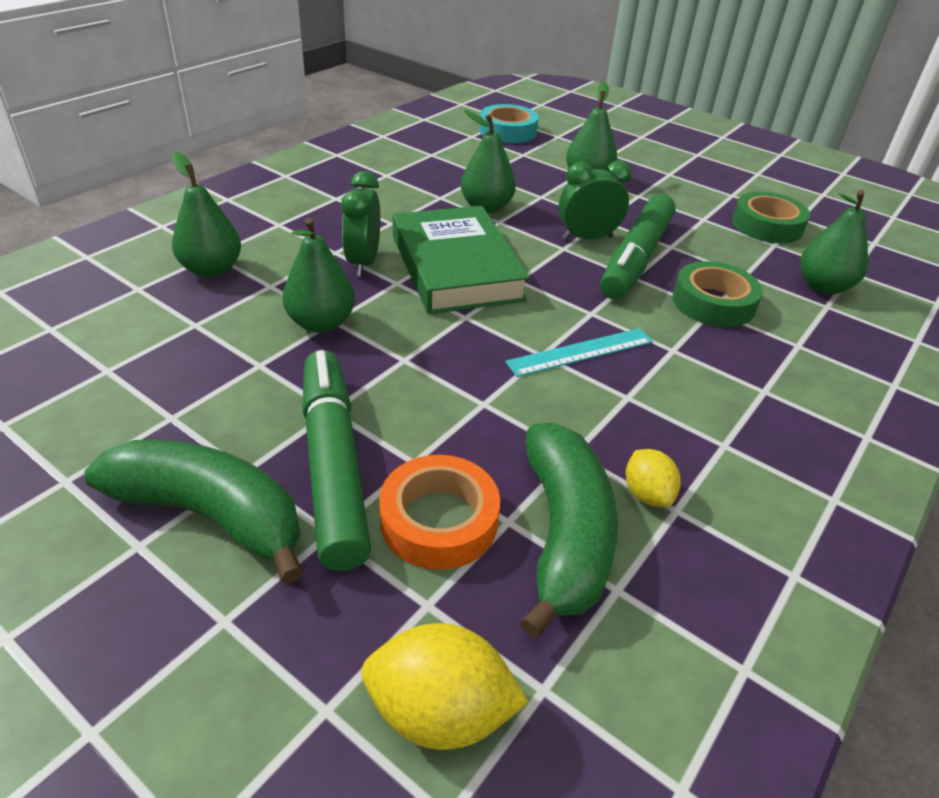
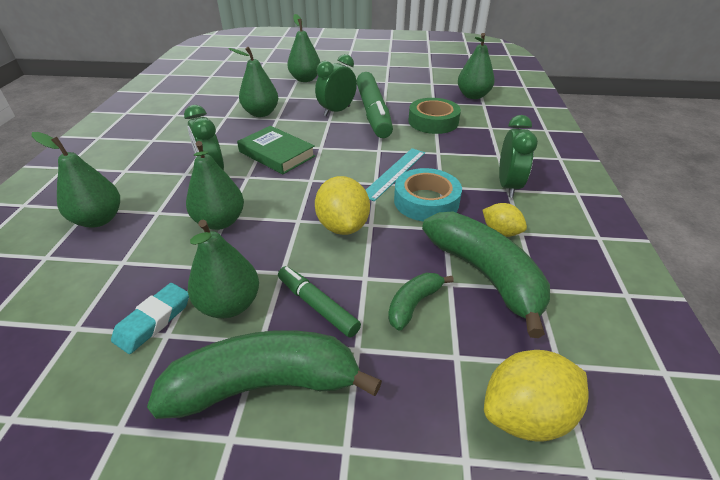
camera: 30 degrees left, 0 degrees up
green marker [302,350,371,571] -> green marker [278,266,361,337], size x0.52
orange tape [379,455,500,570] -> green banana [388,273,454,330]
green book [392,206,530,314] -> green book [237,126,315,174], size x0.63
turquoise tape [479,104,539,143] -> turquoise tape moved to [394,168,462,222]
green tape [732,192,810,243] -> none
none -> turquoise eraser [111,283,189,354]
none -> green pear [188,220,259,318]
none -> yellow lemon [315,176,370,235]
none -> green clock [499,115,538,198]

